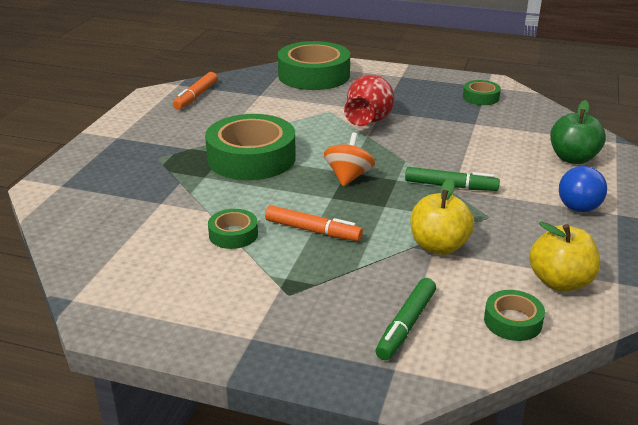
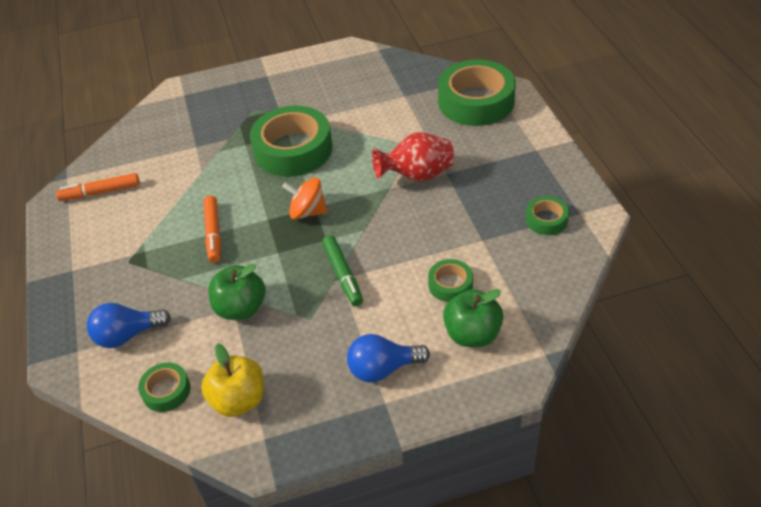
camera: 60 degrees right, 15 degrees up
orange marker [173,72,217,110] -> orange marker moved to [56,173,140,201]
green tape [208,209,258,249] -> green tape moved to [428,259,473,302]
orange spinning top [324,132,375,186] -> orange spinning top turned 150 degrees counterclockwise [282,178,328,220]
green marker [376,278,436,360] -> blue light bulb [87,303,171,348]
yellow apple [410,177,474,255] -> green apple [208,264,265,320]

